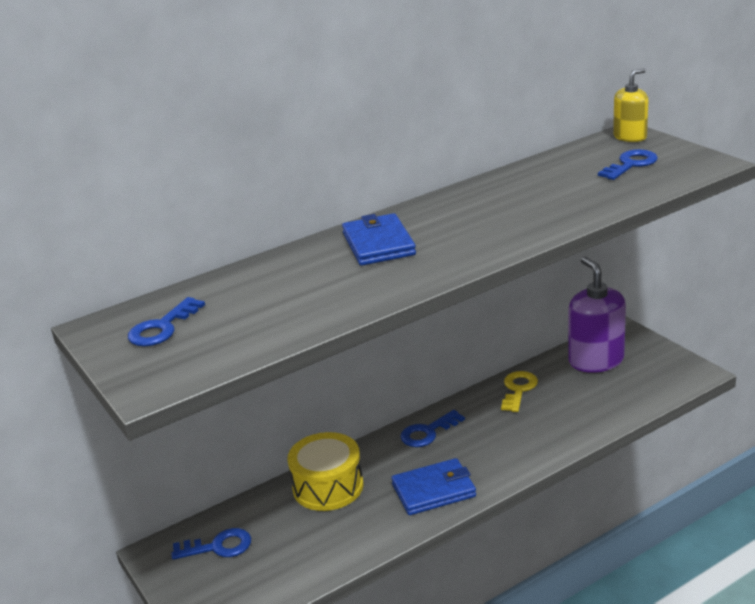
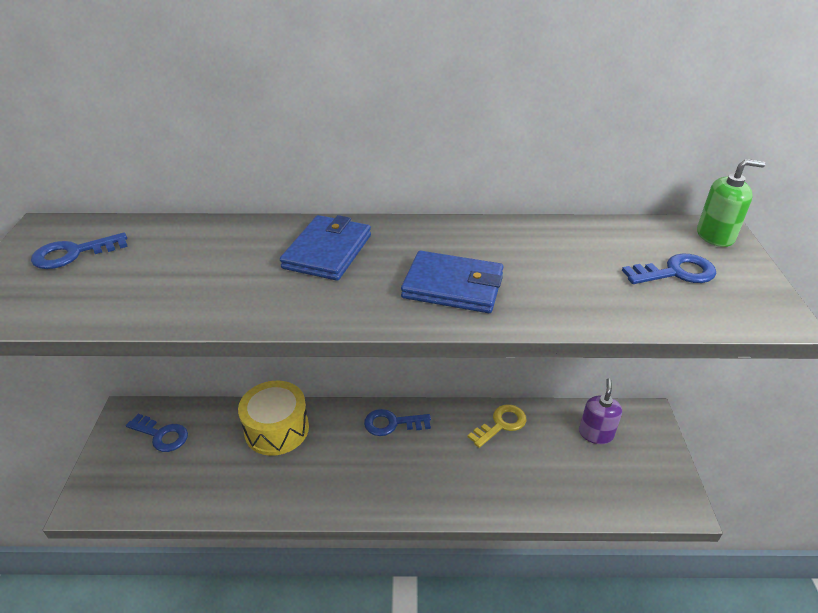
camera: 30 degrees right, 10 degrees up
blue wallet [391,458,476,515] -> blue wallet moved to [401,251,503,313]
purple soap dispenser [568,257,626,373] -> purple soap dispenser [579,378,622,444], size x0.58
yellow soap dispenser [613,68,649,142] -> green soap dispenser [697,159,765,247]

